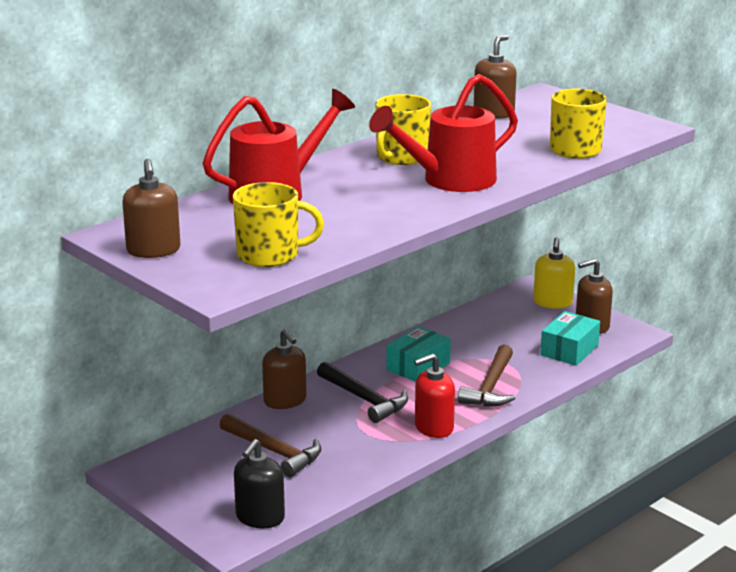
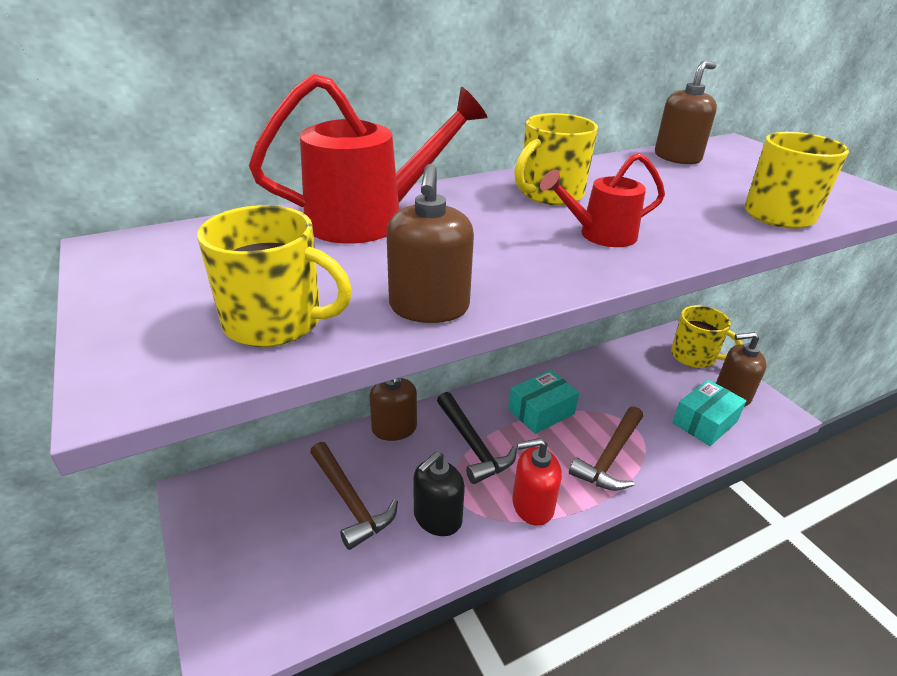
camera: 15 degrees right, 10 degrees up
brown soap dispenser [122,159,180,258] -> brown soap dispenser moved to [387,164,474,323]
black soap dispenser [234,439,285,528] -> black soap dispenser moved to [413,451,465,536]
red watering can [369,74,518,192] -> red watering can [540,153,665,247], size x0.58
yellow soap dispenser [533,238,575,309] -> yellow mug [671,305,743,368]

